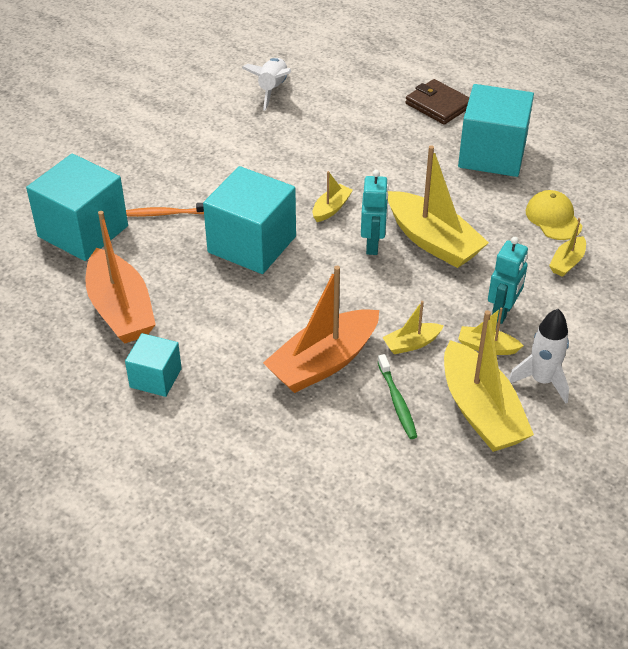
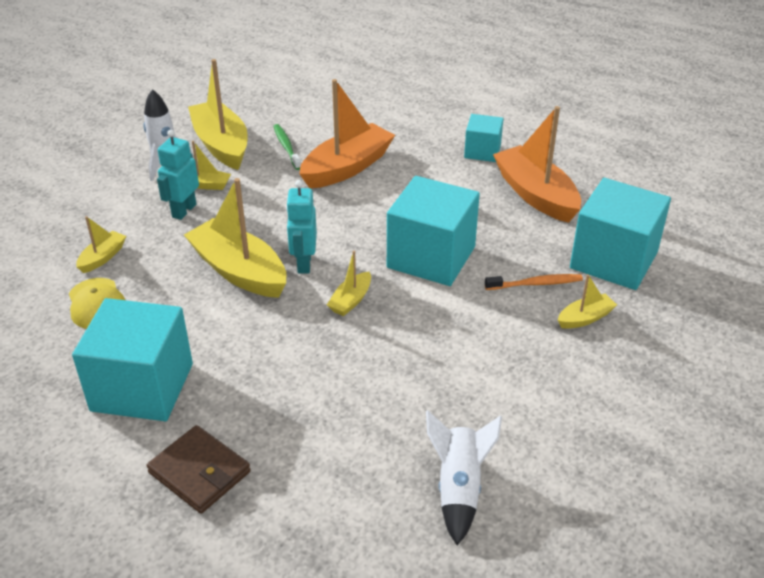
camera: 175 degrees right, 5 degrees down
yellow boat [382,301,444,354] -> yellow boat moved to [558,274,617,329]

